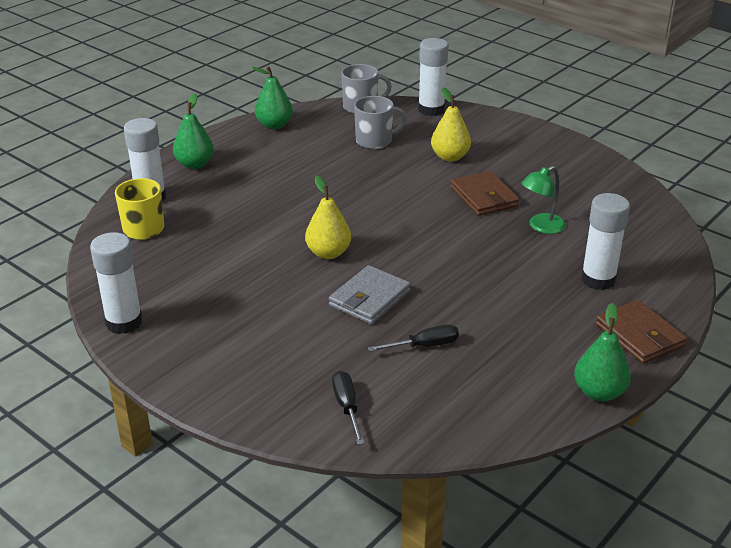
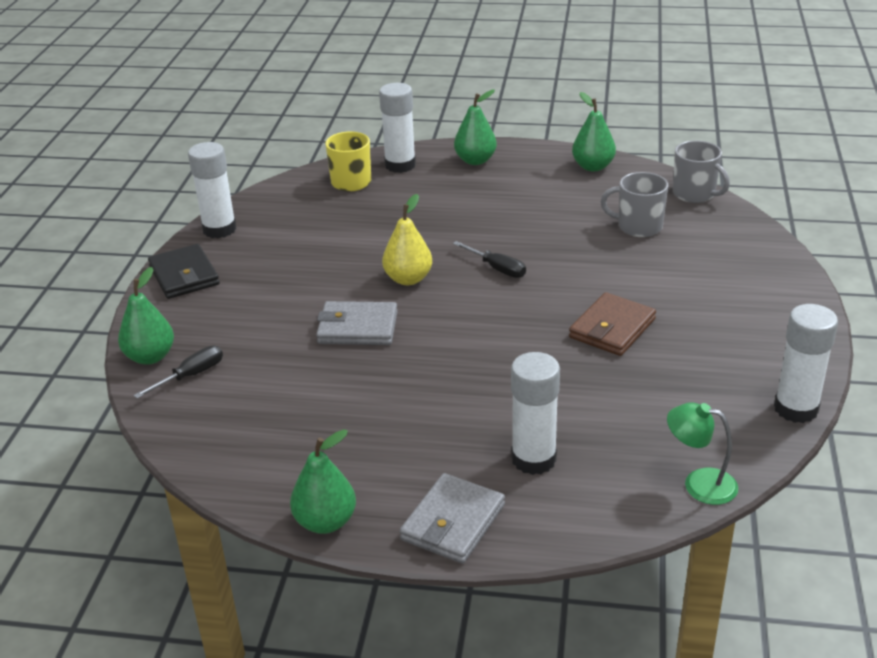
camera: 60 degrees right, 0 degrees up
grey mug [354,96,407,149] -> grey mug turned 150 degrees clockwise [601,172,668,237]
black screwdriver [368,324,459,352] -> black screwdriver moved to [453,241,526,278]
white glue stick [418,38,448,116] -> white glue stick moved to [774,304,838,423]
yellow pear [431,88,471,161] -> none
green lamp [521,166,566,234] -> green lamp moved to [667,402,738,505]
brown wallet [596,300,687,364] -> grey wallet [400,473,505,564]
none -> green pear [118,267,174,365]
none -> black wallet [148,244,220,299]

